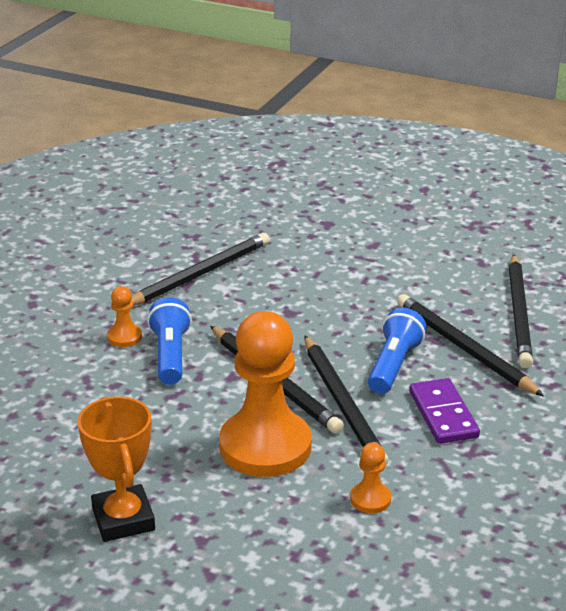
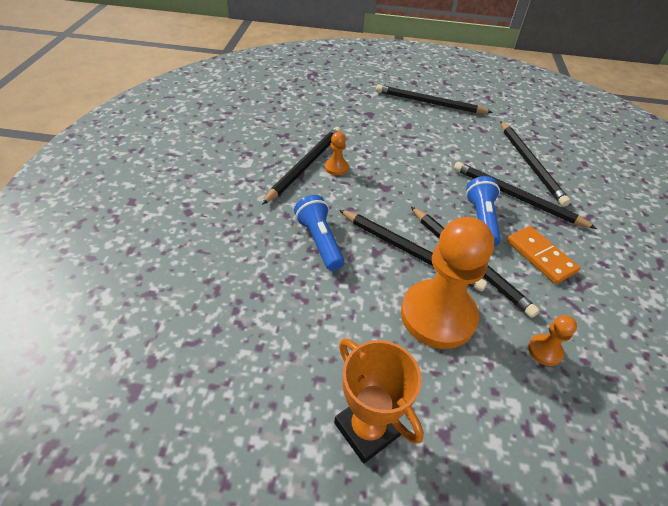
camera: 20 degrees left, 15 degrees up
orange pawn [107,286,142,347] -> orange pawn moved to [325,132,349,175]
purple domino [409,378,480,444] -> orange domino [507,226,580,284]
none -> black pencil [376,84,493,113]

